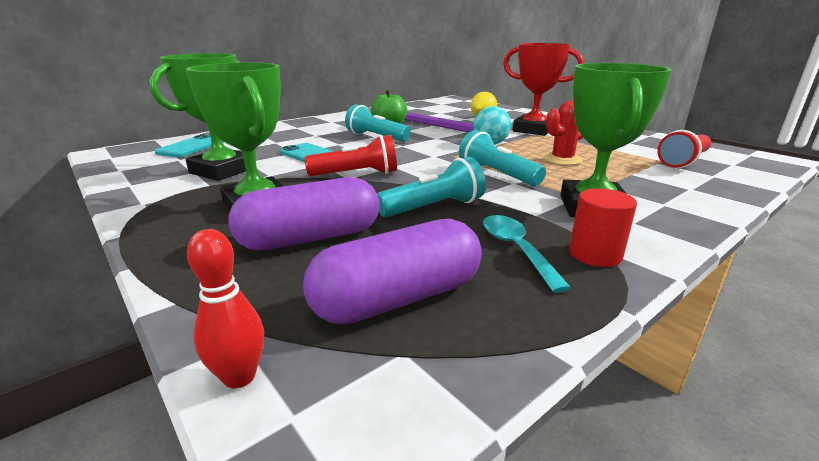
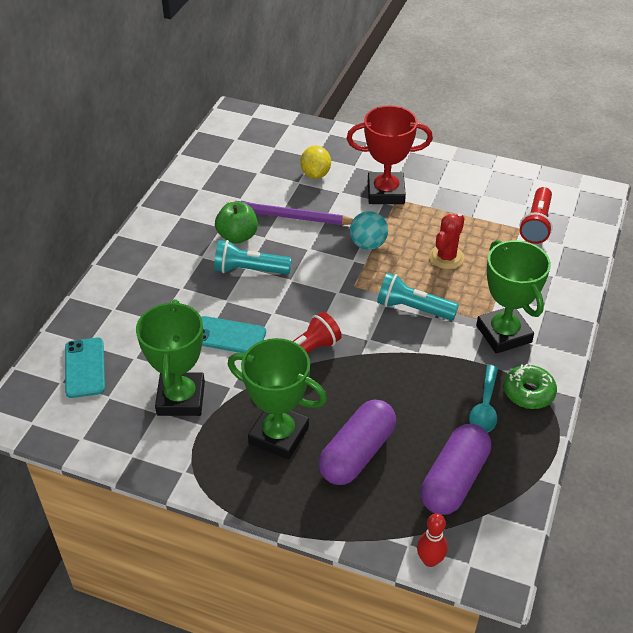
camera: 30 degrees left, 20 degrees up
turquoise flashlight [377,157,486,217] -> none
turquoise spoon [483,215,571,293] -> turquoise spoon turned 120 degrees counterclockwise [469,365,498,433]
red cylinder [569,188,637,267] -> green donut [504,364,557,409]

